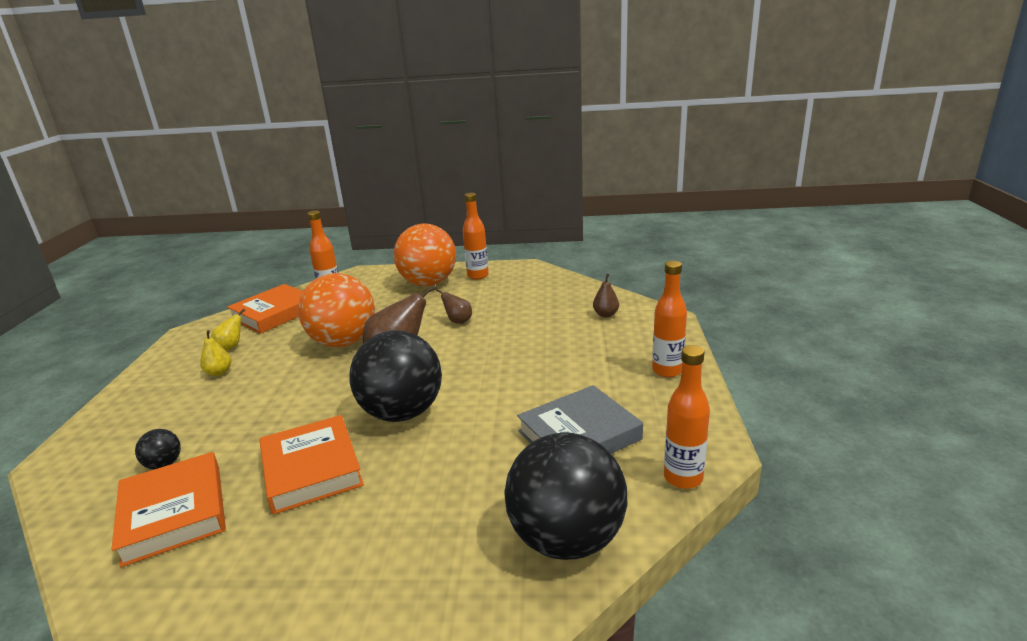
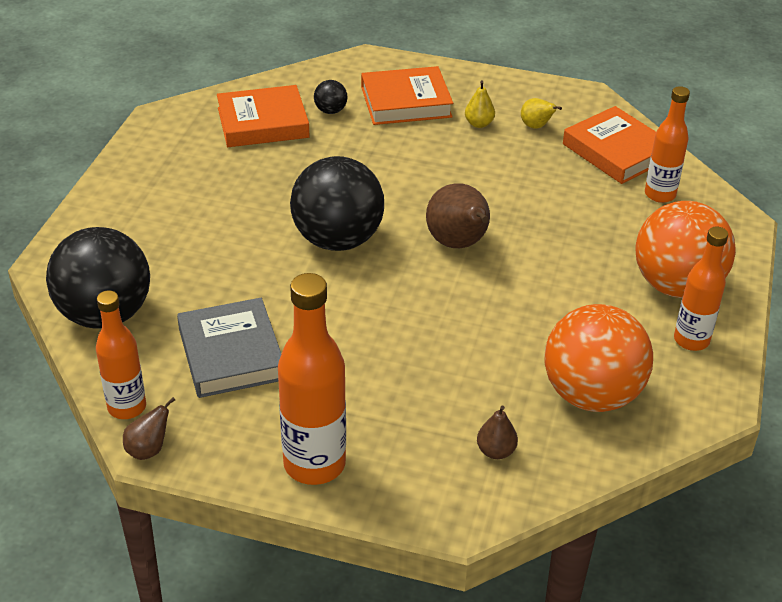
camera: 100 degrees right, 15 degrees up
orange book [259,415,364,515] -> orange book moved to [361,66,453,125]
orange ball [298,273,375,347] -> orange ball moved to [544,304,653,412]
brown pear [436,289,472,324] -> brown pear moved to [123,397,175,460]
orange bottle [652,261,687,377] -> orange bottle [278,273,346,485], size x1.55

